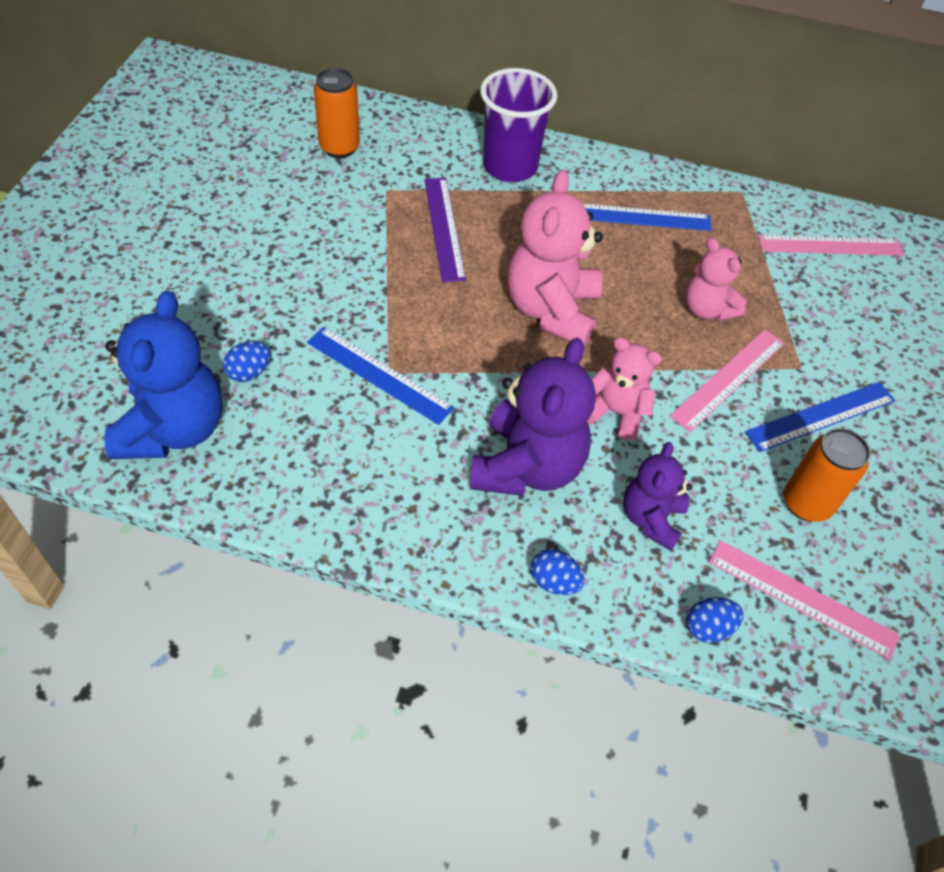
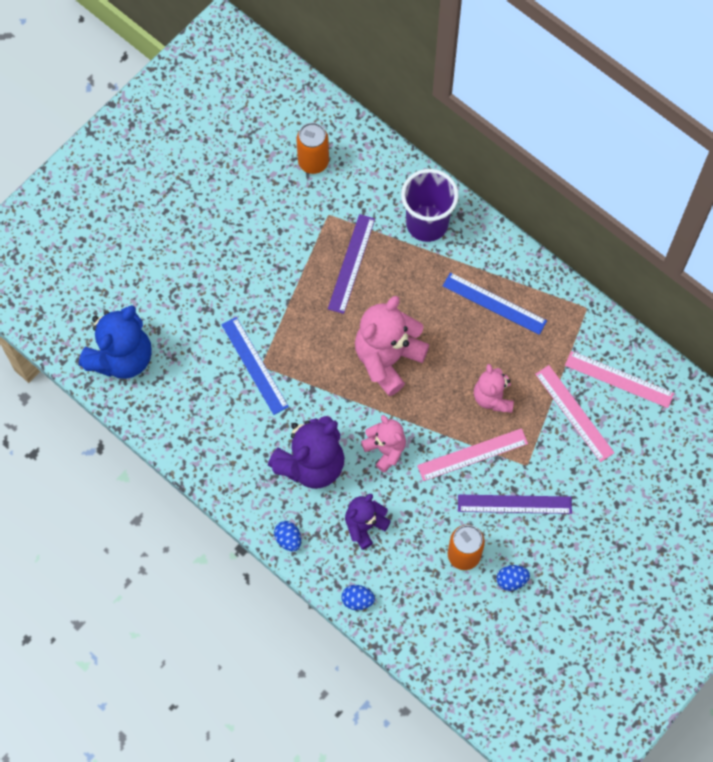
camera: 30 degrees right, 15 degrees up
blue egg [223,341,271,382] -> blue egg moved to [497,565,530,591]
pink ruler [709,540,899,659] -> pink ruler moved to [535,365,614,462]
blue ruler [745,382,895,452] -> purple ruler [458,495,572,514]

